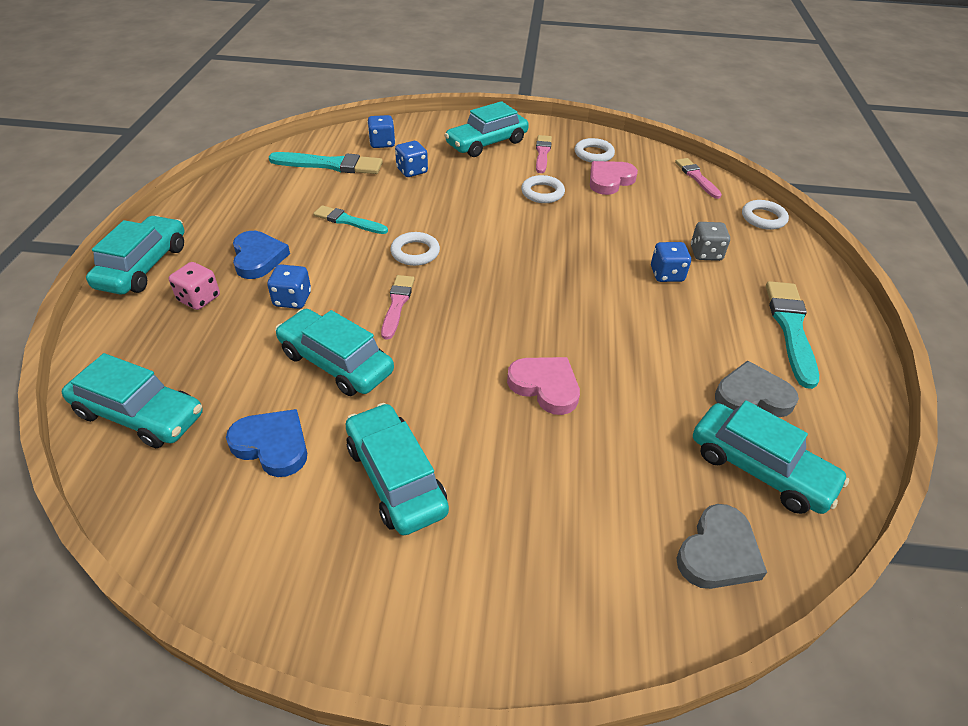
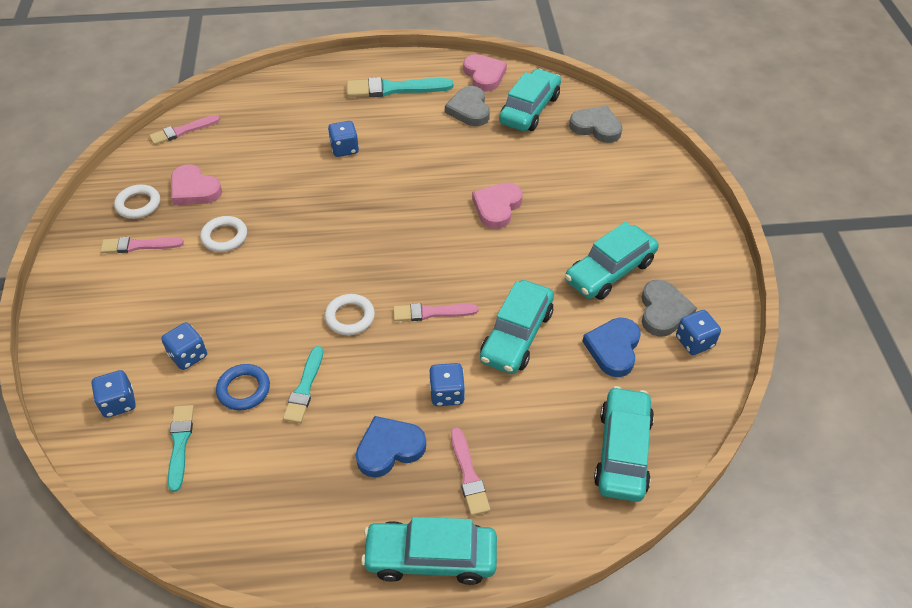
camera: 100 degrees left, 5 degrees up
pink dice [169,262,220,310] -> pink brush [451,428,490,516]
turquoise brush [269,152,383,174] -> turquoise brush [168,405,194,492], size x0.64
turquoise car [444,101,529,157] -> none
grey dice [691,222,730,261] -> none
white ring [742,200,789,230] -> none
none -> blue ring [216,364,270,411]
none -> pink heart [463,54,507,92]
none -> grey heart [642,280,697,337]
none -> blue dice [676,310,721,355]

